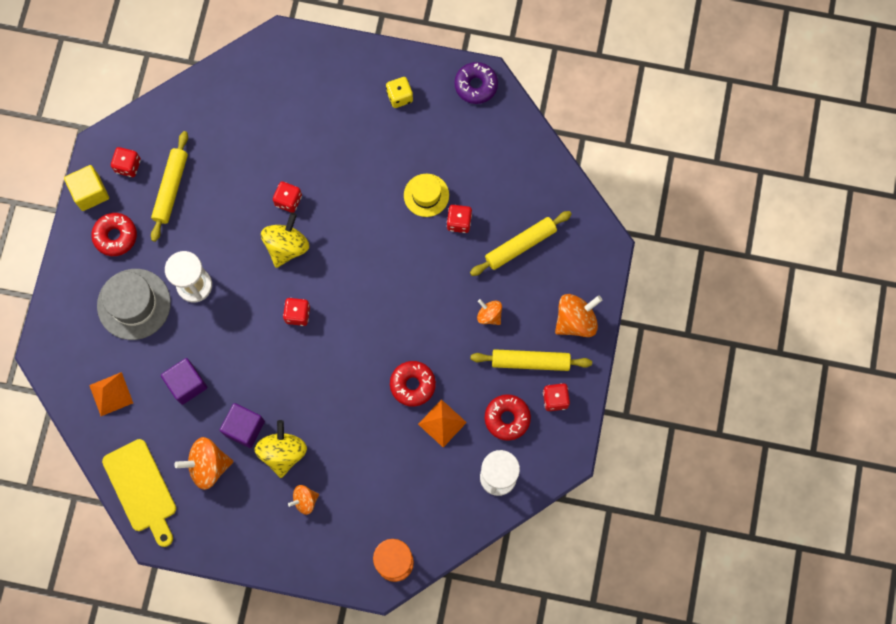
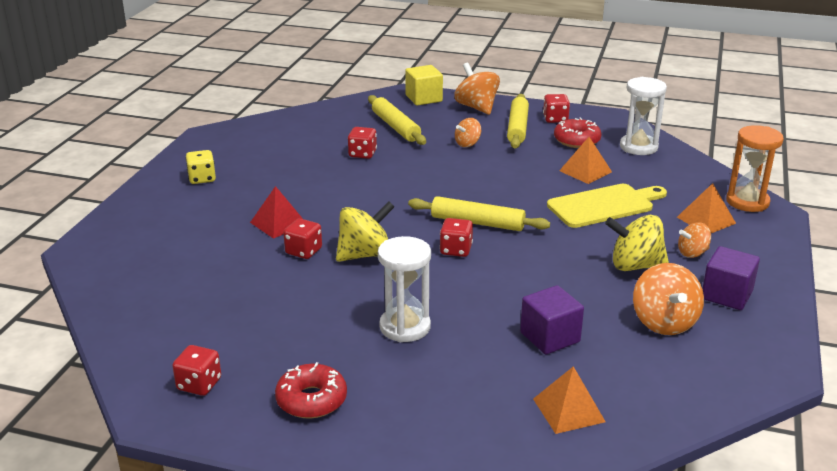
camera: 85 degrees left, 45 degrees down
yellow cube [64,165,109,211] -> yellow cube moved to [405,65,443,106]
grey hat [97,269,171,340] -> none
yellow cutting board [102,439,176,547] -> yellow cutting board moved to [547,184,667,228]
yellow rolling pin [151,131,188,242] -> yellow rolling pin moved to [408,196,550,231]
purple cube [220,403,265,448] -> purple cube moved to [702,246,760,310]
yellow spinning top [261,212,309,268] -> yellow spinning top turned 120 degrees clockwise [336,201,395,262]
orange spinning top [288,485,319,515] -> orange spinning top turned 90 degrees clockwise [678,222,711,258]
red donut [390,361,436,407] -> none
yellow hat [404,174,449,217] -> none
purple donut [454,62,498,104] -> none
none -> red pyramid [250,186,303,239]
none -> orange pyramid [677,183,736,233]

